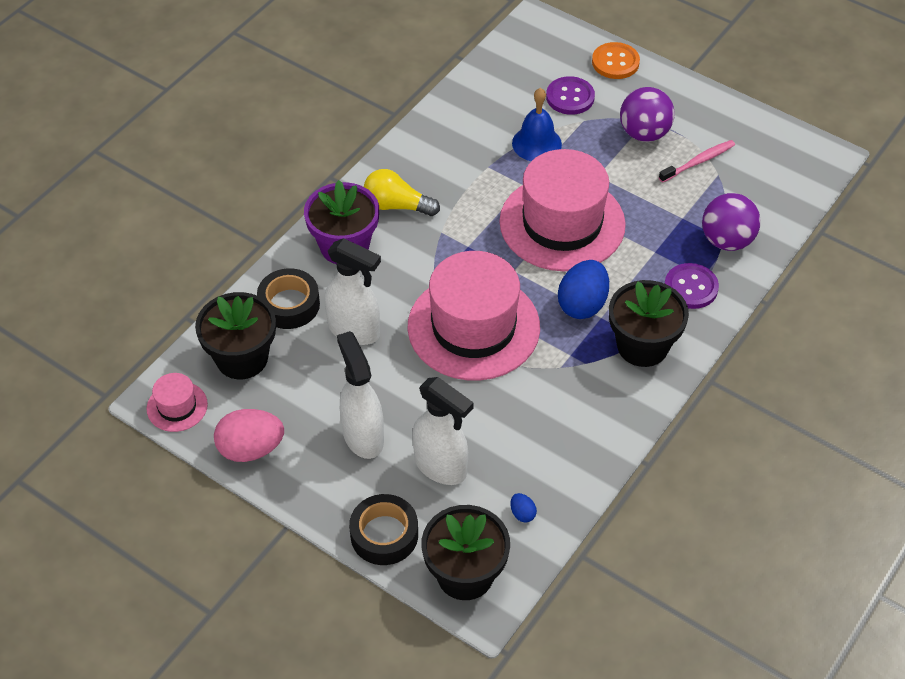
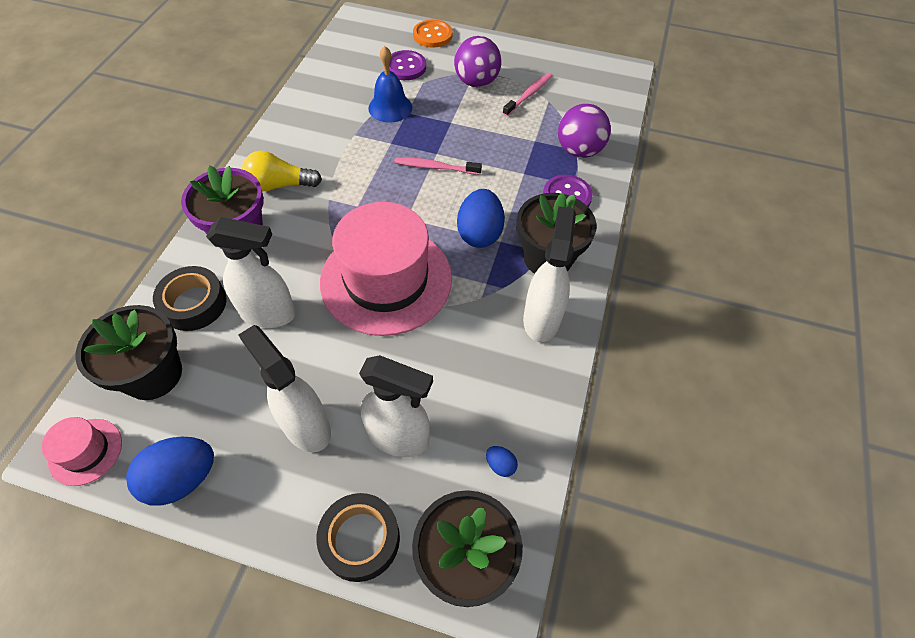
camera: 20 degrees left, 5 degrees up
pink egg [214,409,284,462] -> blue egg [126,437,214,506]
pink hat [499,149,626,271] -> pink toothbrush [394,157,482,175]
none -> white spray bottle [523,206,576,342]

